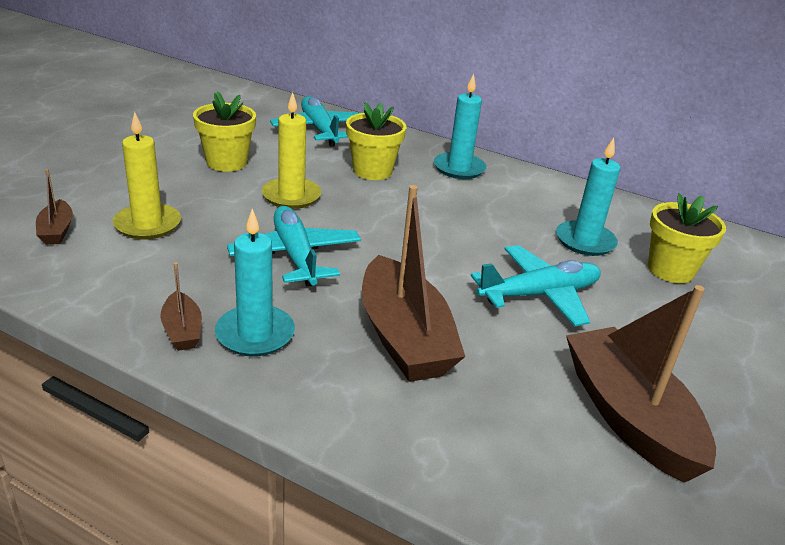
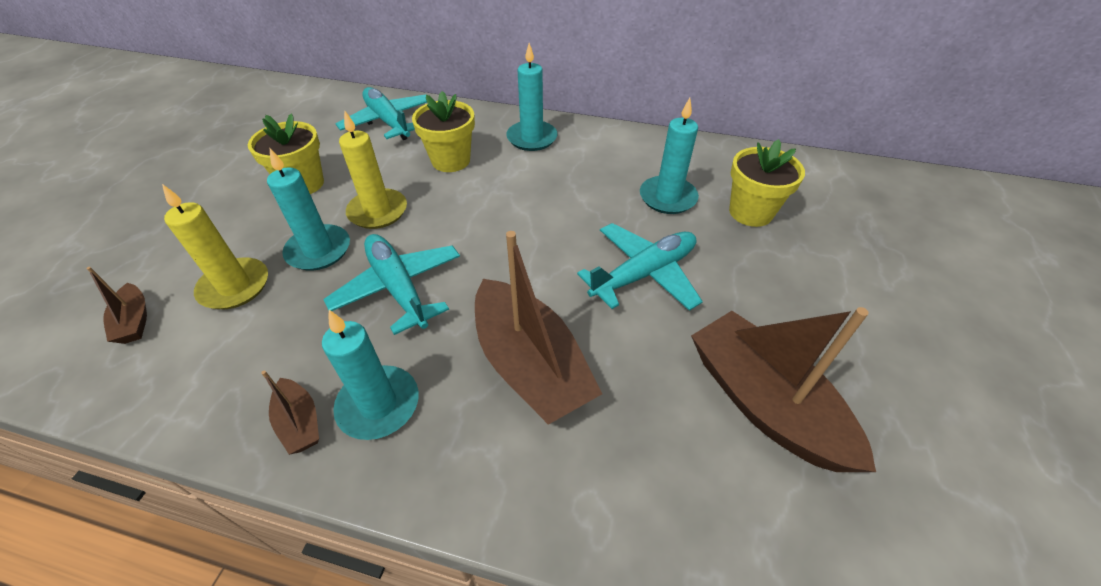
camera: 10 degrees left, 15 degrees up
none -> turquoise candle [267,149,350,271]

